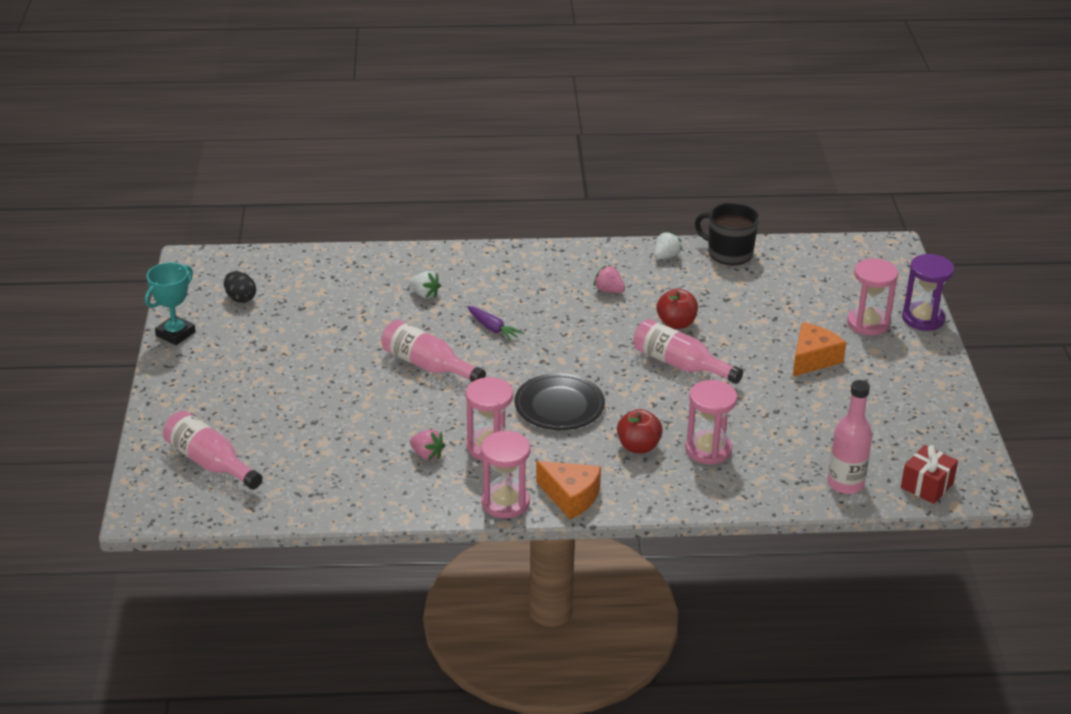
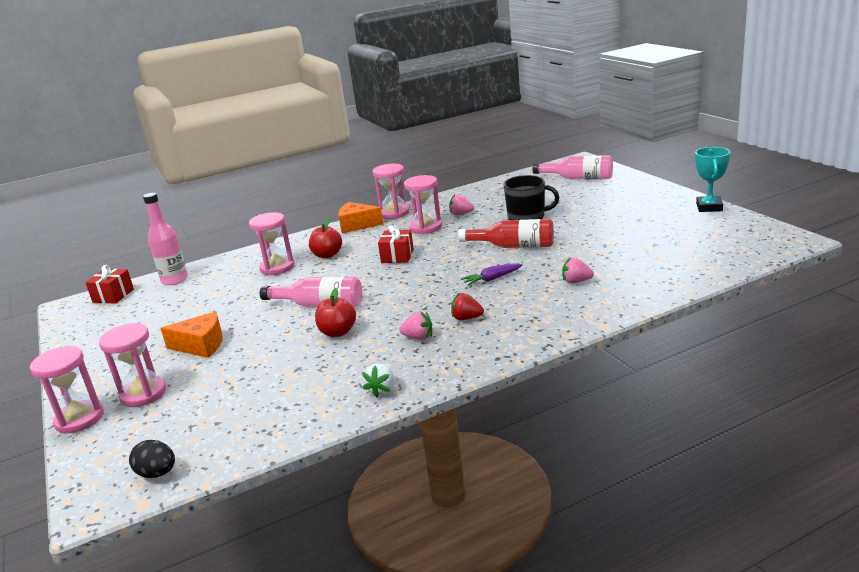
camera: 160 degrees right, 10 degrees down
black egg [224,271,256,303] -> black egg moved to [129,440,175,478]
pink bottle [381,320,486,382] -> red bottle [458,219,554,248]
white strawberry [409,271,441,298] -> pink strawberry [562,257,594,283]
purple carrot [467,306,524,341] -> purple carrot turned 45 degrees counterclockwise [461,263,522,286]
black plate [515,373,605,430] -> red gift [378,225,414,263]
black mug [695,203,759,265] -> black mug moved to [503,175,559,220]
orange cheese [793,322,846,377] -> orange cheese turned 105 degrees counterclockwise [160,312,223,358]
purple hourglass [902,254,954,331] -> pink hourglass [30,346,104,434]
none -> red strawberry [451,293,484,320]

